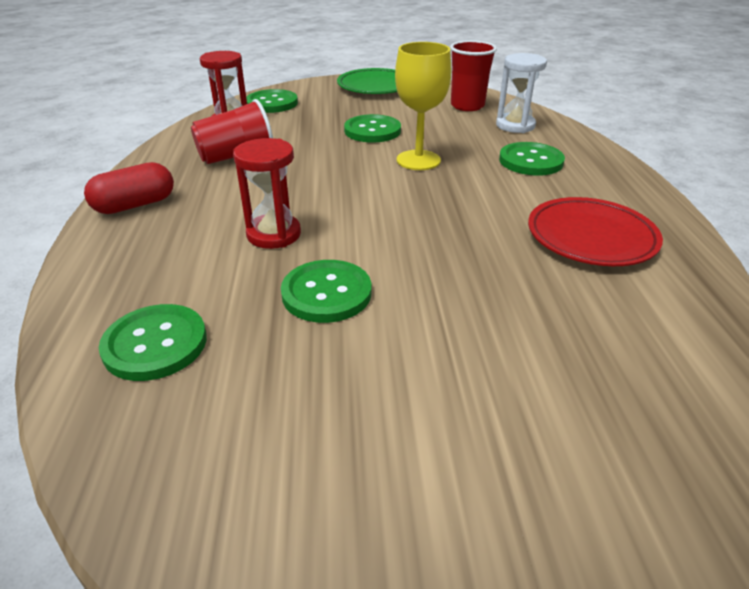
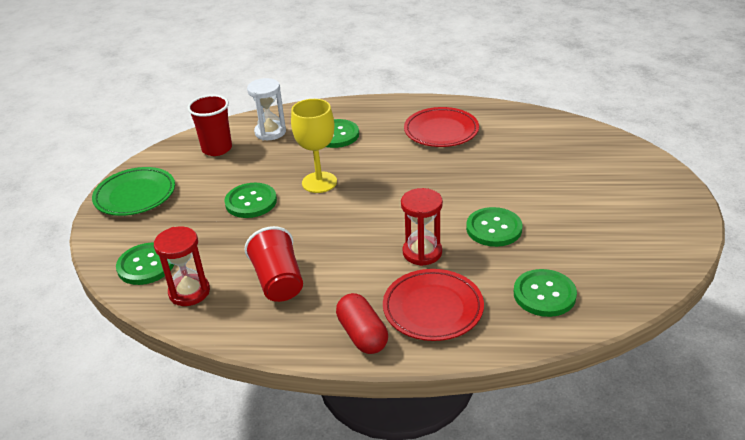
camera: 80 degrees left, 0 degrees up
none -> red plate [383,269,484,341]

